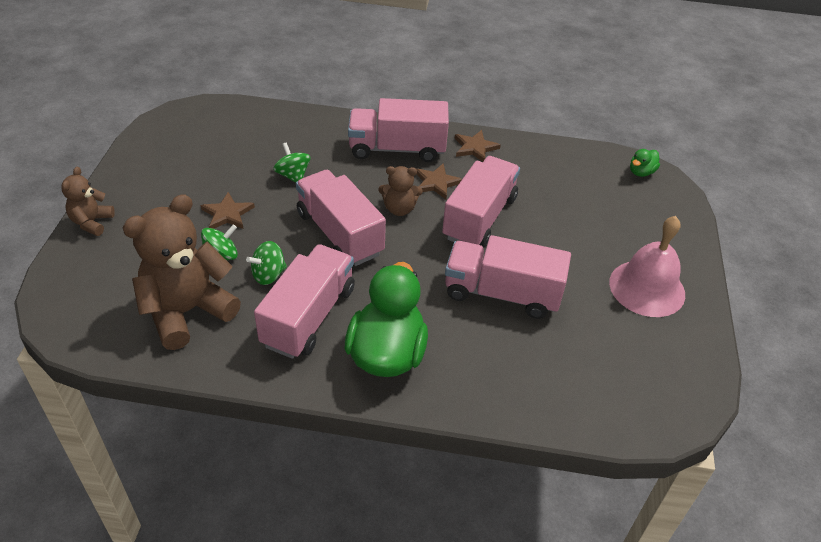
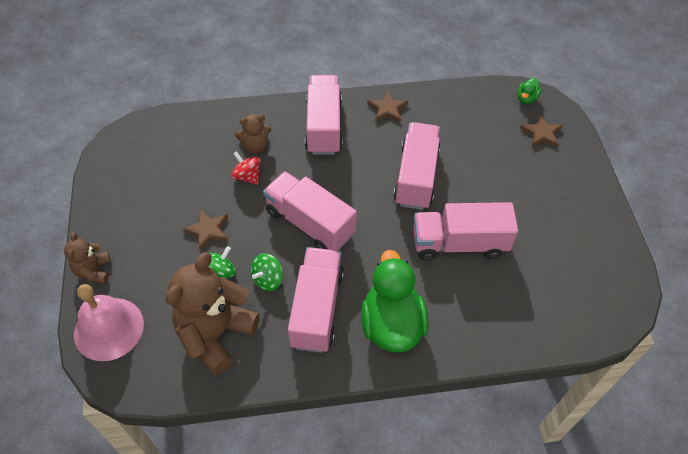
camera: 15 degrees left, 10 degrees up
green spinning top [273,142,311,183] -> red spinning top [231,151,261,185]
pink truck [348,98,449,162] -> pink truck turned 105 degrees clockwise [305,75,343,155]
brown teddy bear [379,166,423,216] -> brown teddy bear moved to [235,114,271,153]
brown star [416,163,462,199] -> brown star moved to [520,114,563,147]
pink bell [609,216,685,317] -> pink bell moved to [74,284,144,361]

